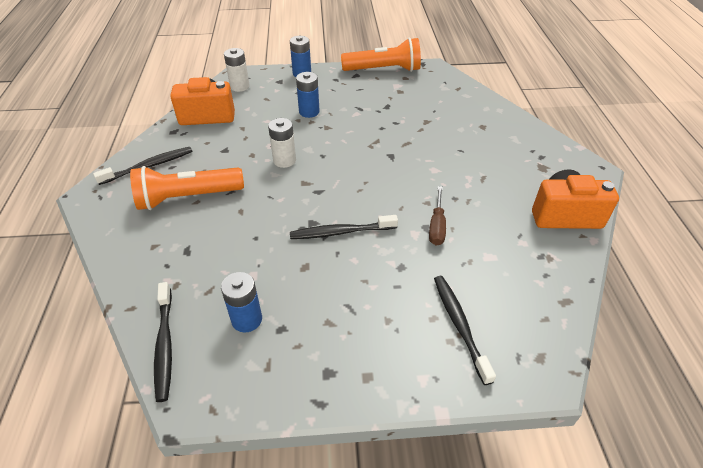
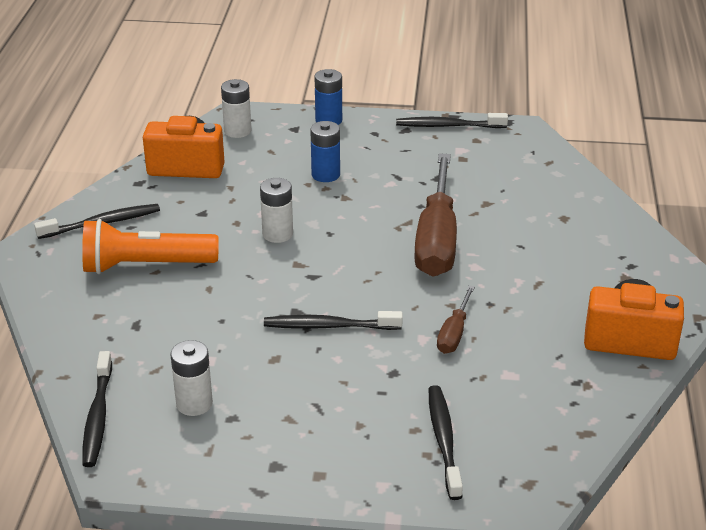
camera: 10 degrees right, 10 degrees down
blue battery [221,272,262,332] -> white battery [170,340,213,416]
orange flashlight [341,38,421,72] -> black toothbrush [396,113,508,128]
none -> brown screwdriver [414,153,457,277]

